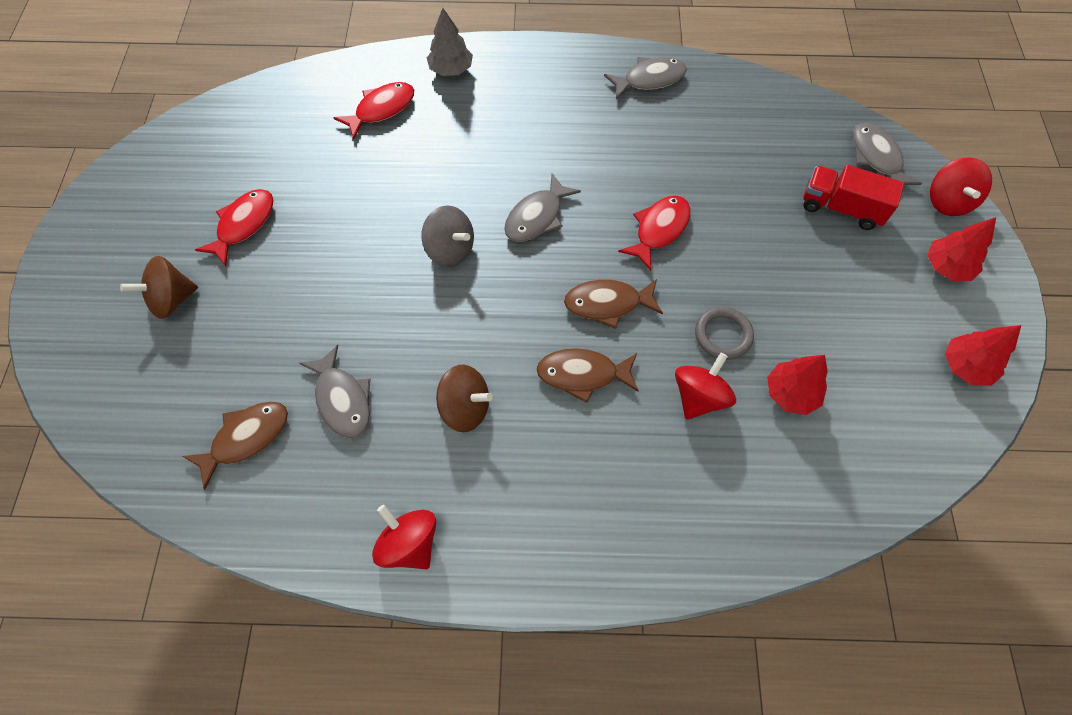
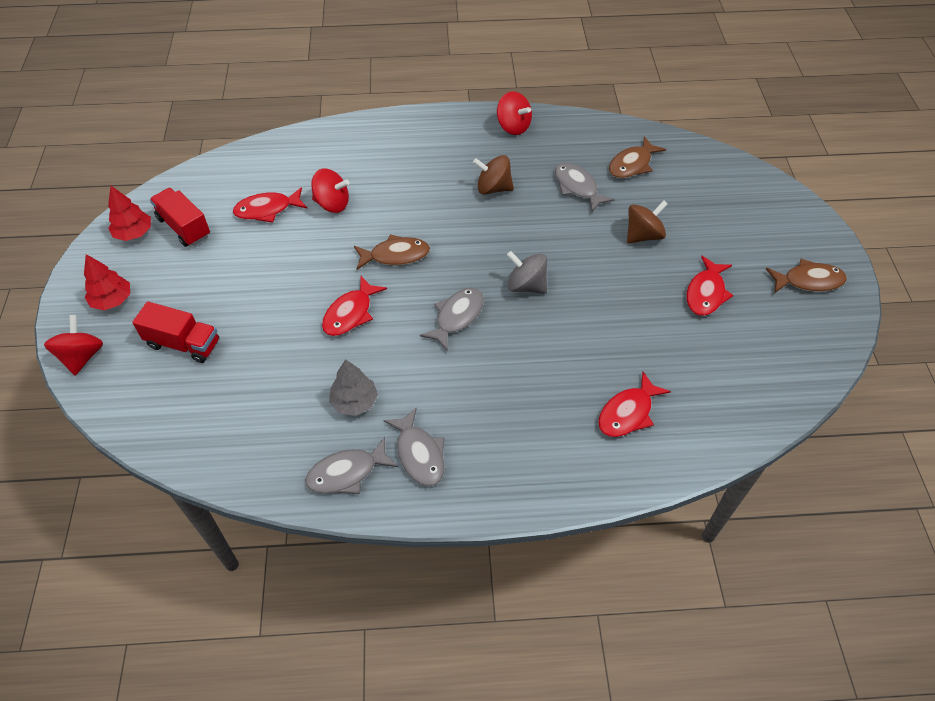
camera: 175 degrees right, 10 degrees down
brown spinning top [120,256,198,319] -> brown spinning top moved to [627,201,668,243]
grey tree [427,8,473,76] -> grey tree moved to [329,359,378,416]
brown fish [536,349,639,403] -> brown fish moved to [766,259,847,293]
red spinning top [675,353,736,420] -> red spinning top turned 105 degrees counterclockwise [311,169,350,213]
grey ring [695,307,754,360] -> none
red tree [767,355,828,415] -> red fish [233,187,307,222]
grey fish [853,123,923,185] -> grey fish moved to [383,407,445,486]
none -> red truck [150,188,210,247]

